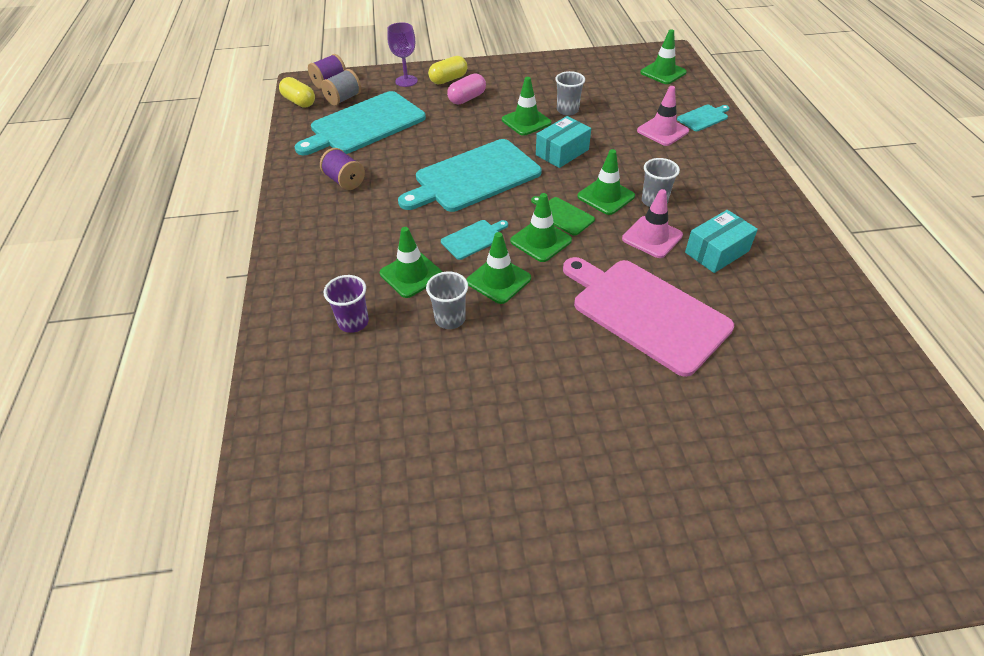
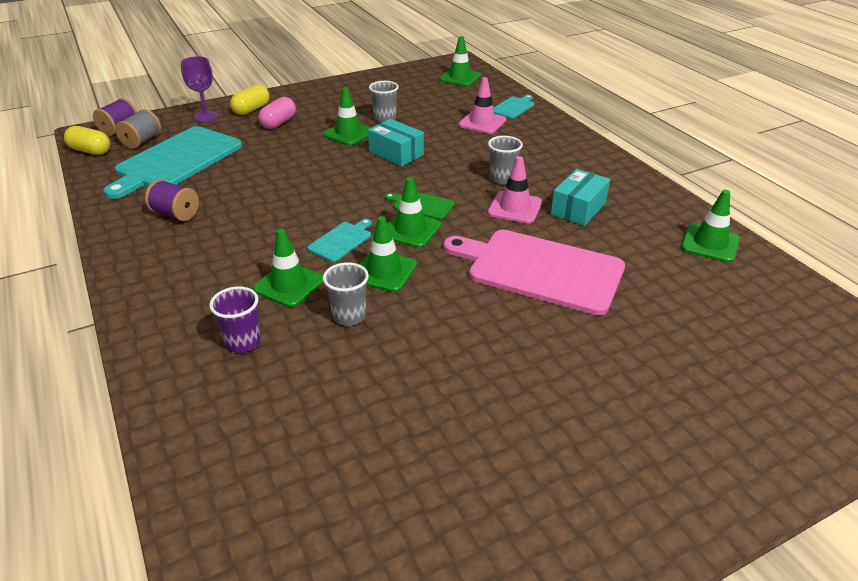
camera: 20 degrees left, 10 degrees down
turquoise cutting board [398,139,542,212] -> none
turquoise box [536,116,591,168] -> turquoise box turned 75 degrees counterclockwise [368,119,424,167]
green traffic cone [577,149,635,215] -> green traffic cone moved to [681,190,740,263]

